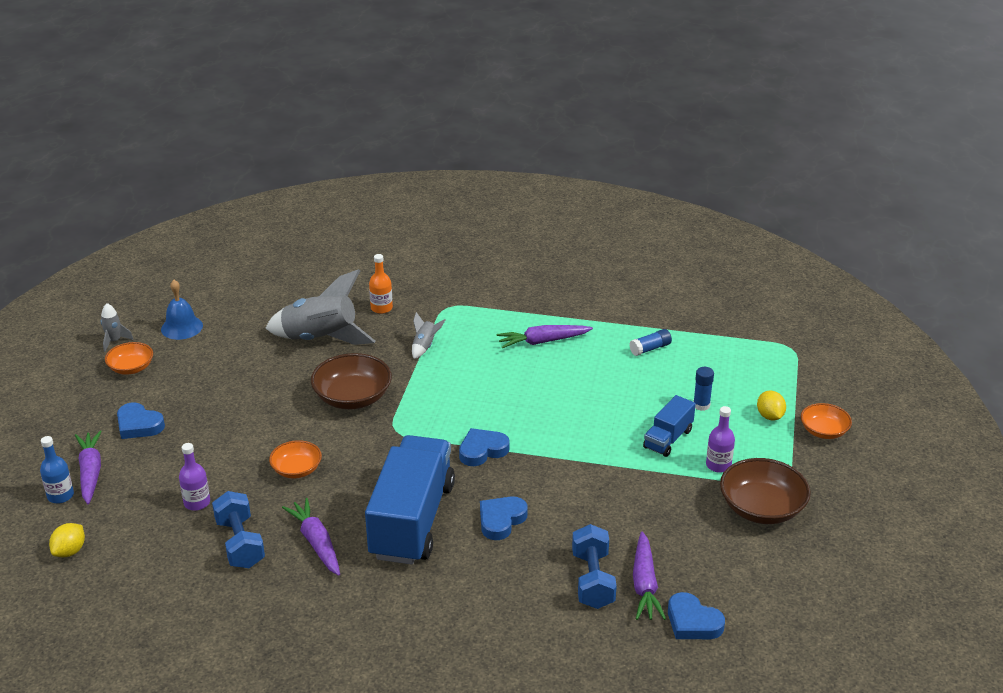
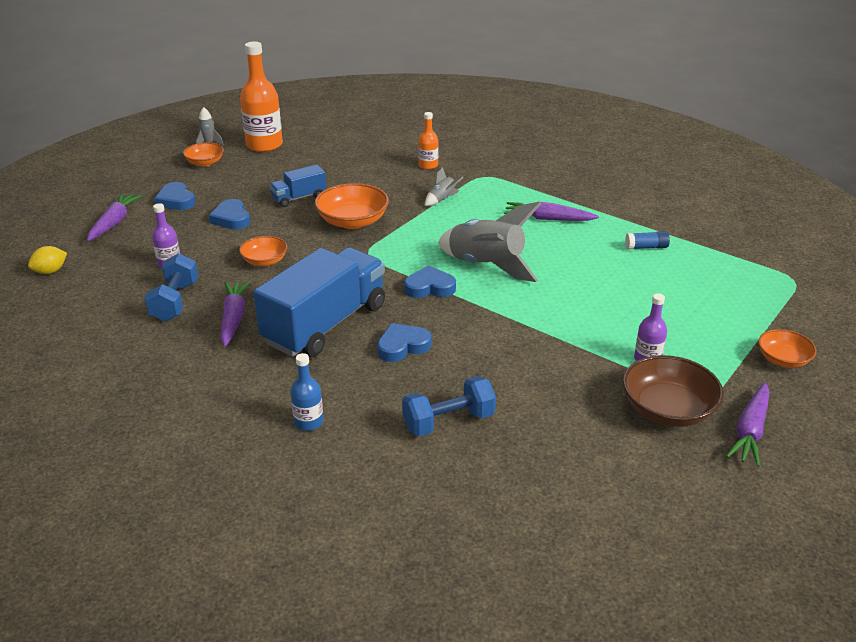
camera: 25 degrees right, 0 degrees up
blue bottle [40,436,74,504] -> blue bottle moved to [290,353,323,431]
blue bell [161,280,203,340] -> orange bottle [240,41,283,152]
grey rocket [265,269,375,345] -> grey rocket moved to [438,202,542,282]
brown bowl [311,353,392,409] -> orange bowl [315,183,389,229]
blue dumbbell [572,524,617,609] -> blue dumbbell turned 45 degrees clockwise [402,376,496,436]
purple carrot [633,531,666,620] -> purple carrot moved to [726,382,769,467]
blue truck [643,395,696,457] -> blue truck moved to [269,165,326,207]
blue heart [668,592,725,639] -> blue heart moved to [209,199,250,230]
blue glue stick [693,367,714,411] -> none
yellow lemon [757,391,786,421] -> none

